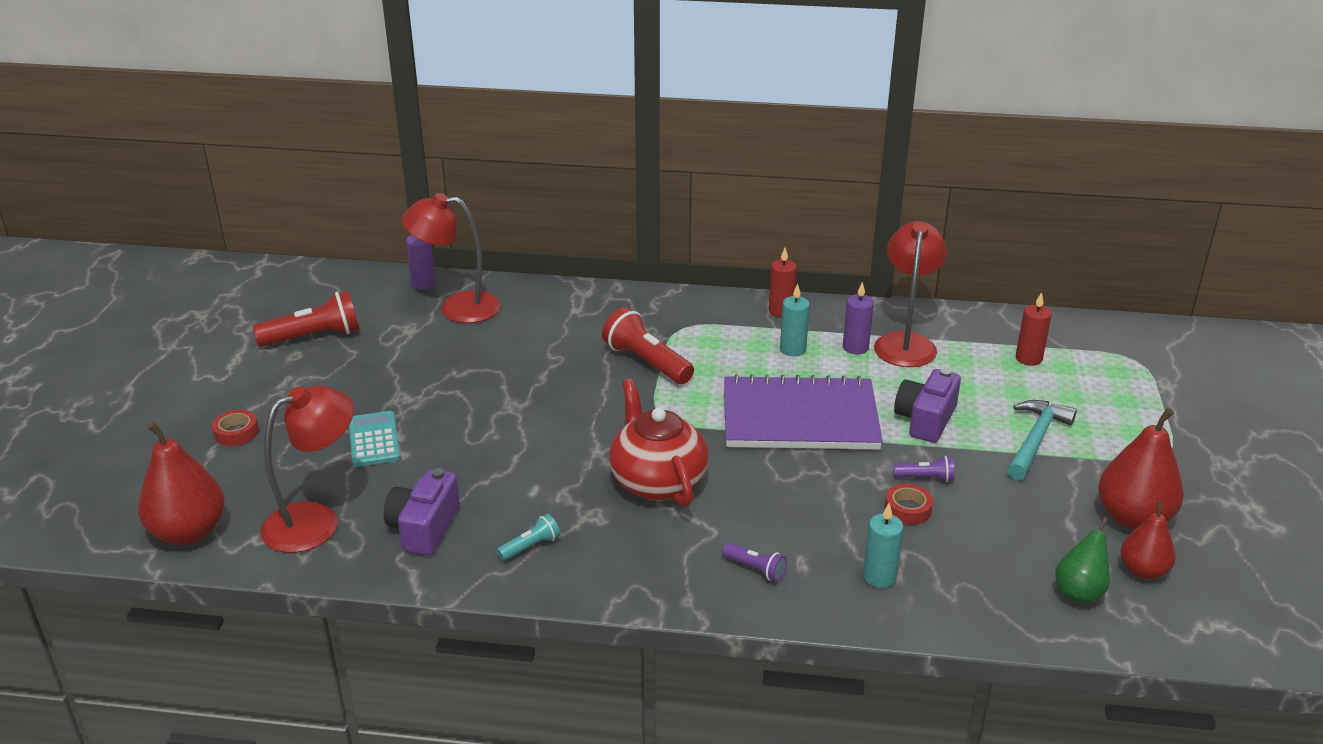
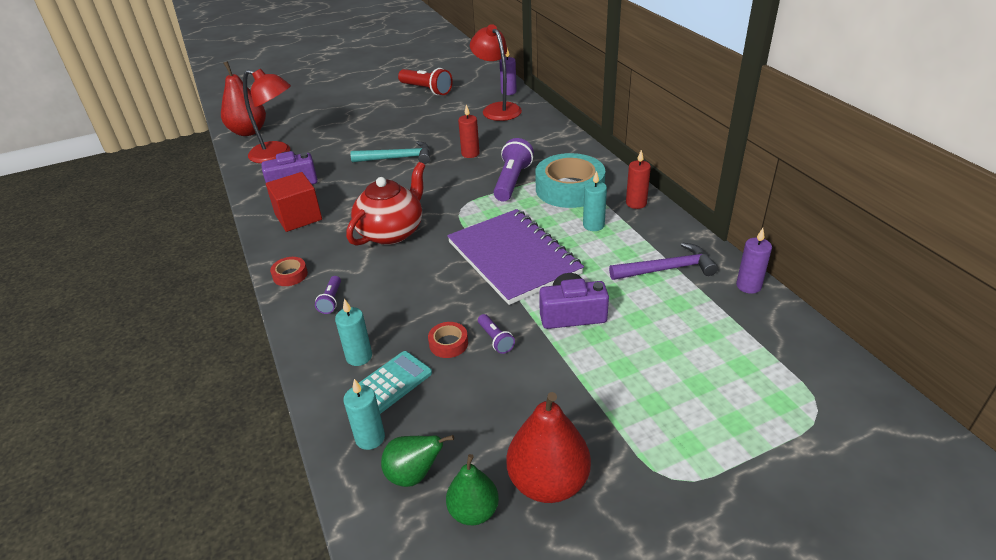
camera: 60 degrees right, 5 degrees up
red tape [212,410,259,446] -> red tape moved to [270,257,308,286]
turquoise calculator [349,411,401,467] -> turquoise calculator moved to [359,351,432,414]
turquoise flashlight [497,514,560,561] -> red cube [266,172,322,232]
red flashlight [602,307,694,384] -> purple flashlight [493,138,534,202]
purple candle [843,282,874,354] -> purple candle moved to [736,228,772,294]
red lamp [874,221,947,367] -> purple hammer [609,243,718,280]
turquoise hammer [1007,400,1077,480] -> turquoise hammer moved to [351,141,430,164]
red candle [1016,292,1052,366] -> red candle moved to [458,104,480,158]
red pear [1121,501,1176,579] -> green pear [446,454,499,525]
none -> turquoise candle [343,379,385,450]
none -> turquoise tape [535,153,605,208]

